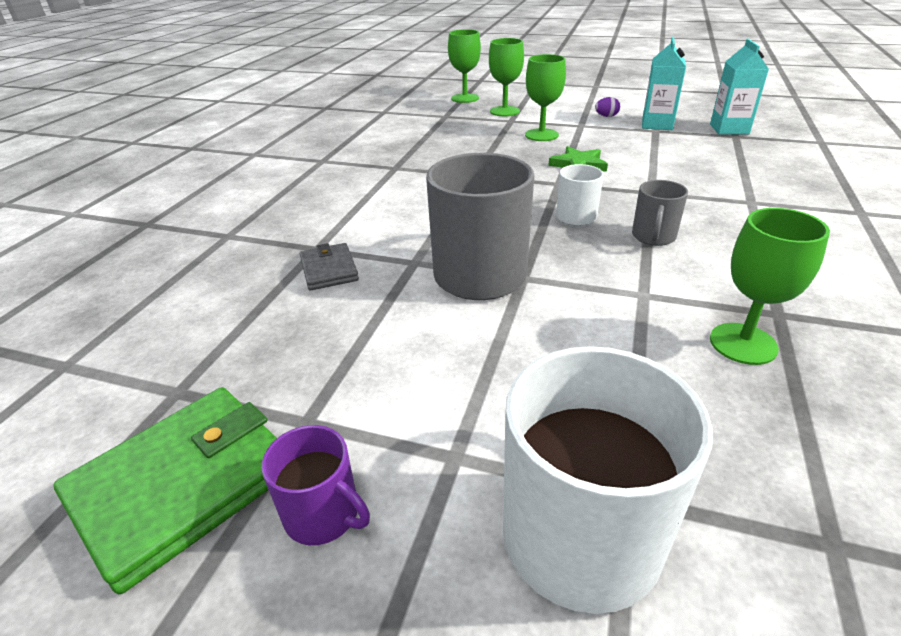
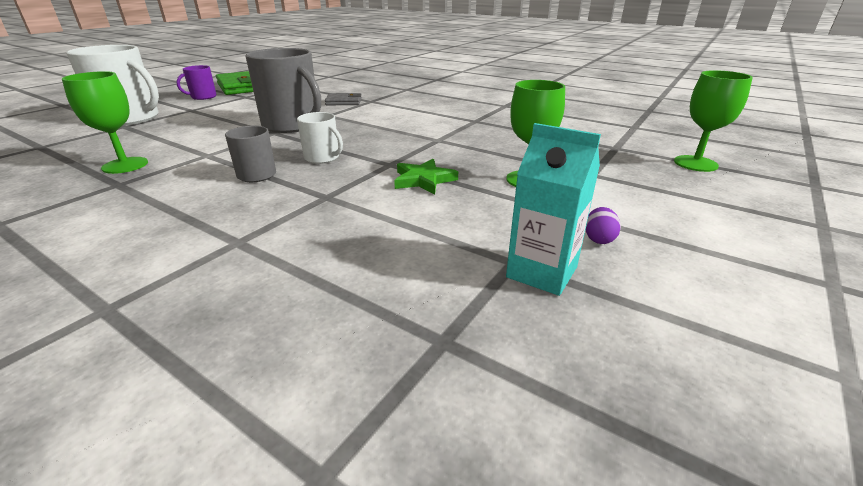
camera: 105 degrees right, 5 degrees down
green goblet [489,38,524,116] -> none
turquoise carton [710,39,769,134] -> none

